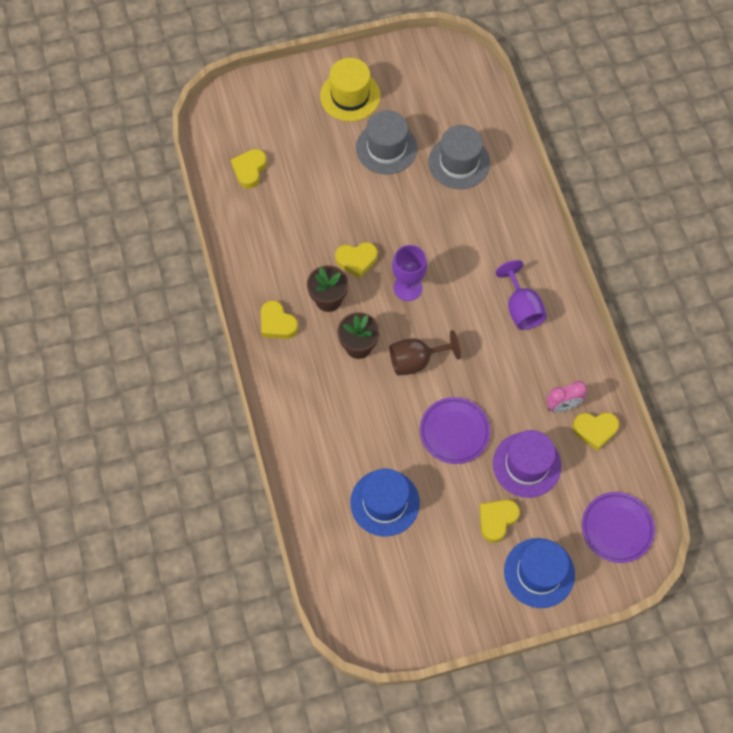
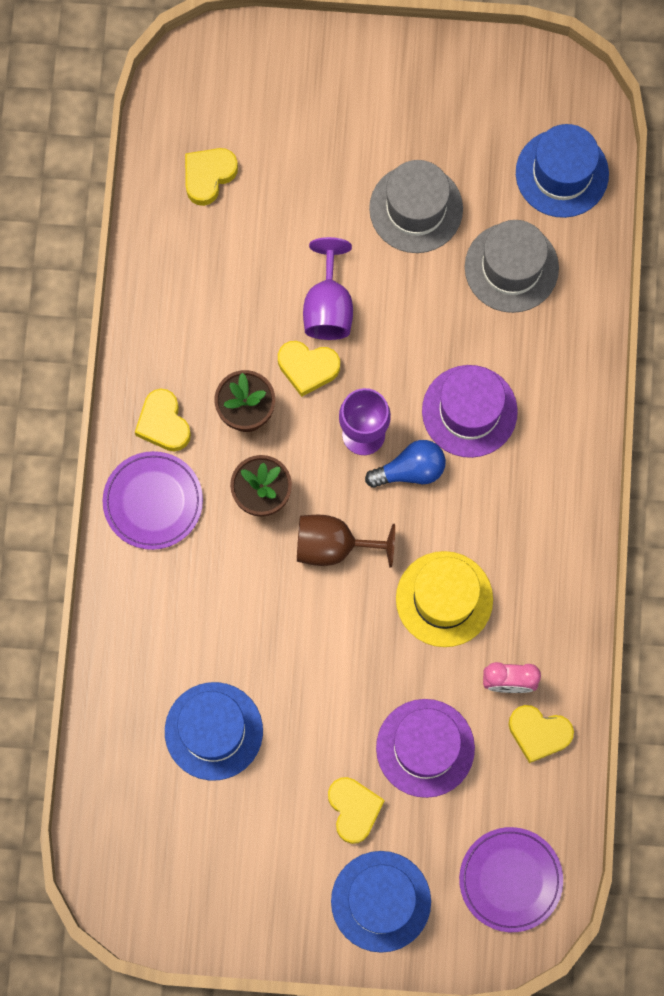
camera: 20 degrees right, 10 degrees up
yellow hat [320,58,380,121] -> yellow hat moved to [396,551,493,647]
purple plate [420,397,490,464] -> purple plate moved to [102,451,203,550]
yellow heart [480,500,520,543] -> yellow heart turned 105 degrees clockwise [328,777,385,844]
purple goblet [496,260,547,330] -> purple goblet moved to [303,237,353,340]
none -> blue light bulb [365,440,446,488]
none -> purple hat [422,365,518,458]
none -> blue hat [516,124,609,218]

